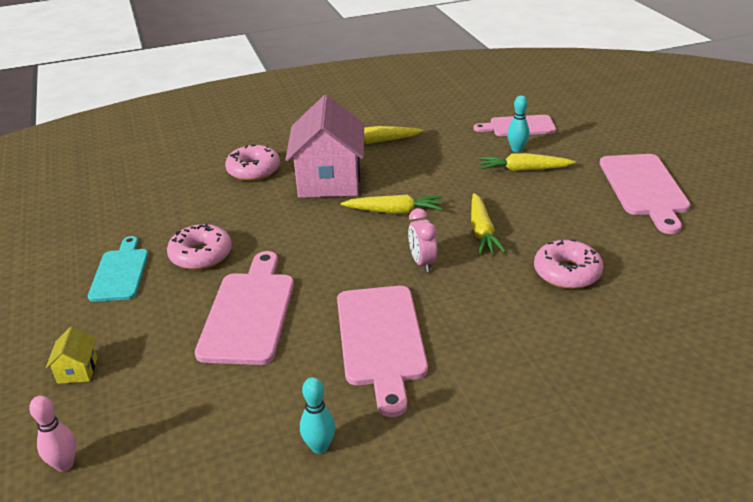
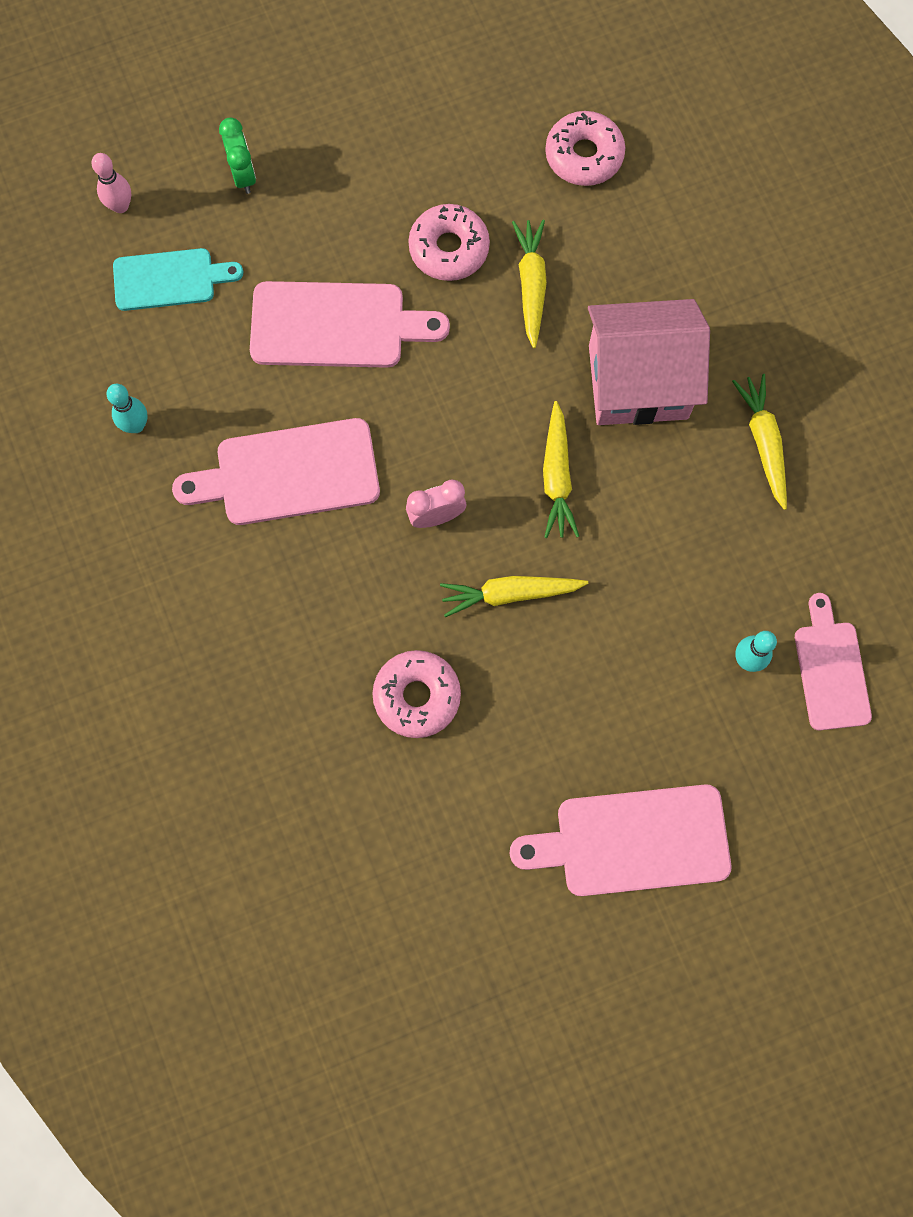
camera: 85 degrees right, 40 degrees up
yellow house [46,327,97,384] -> green clock [219,117,256,194]
turquoise cutting board [88,236,148,302] -> turquoise cutting board moved to [113,248,243,311]
pink donut [225,144,280,181] -> pink donut moved to [545,111,625,186]
yellow carrot [479,153,576,171] -> yellow carrot moved to [512,220,547,348]

